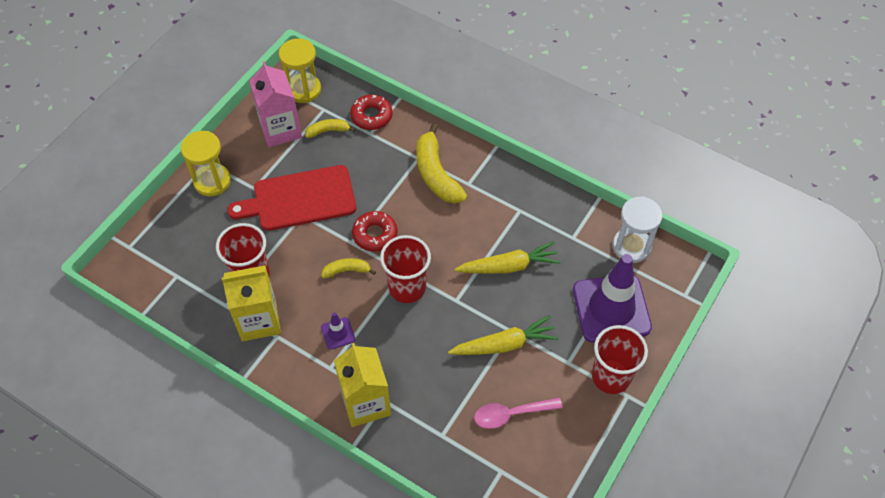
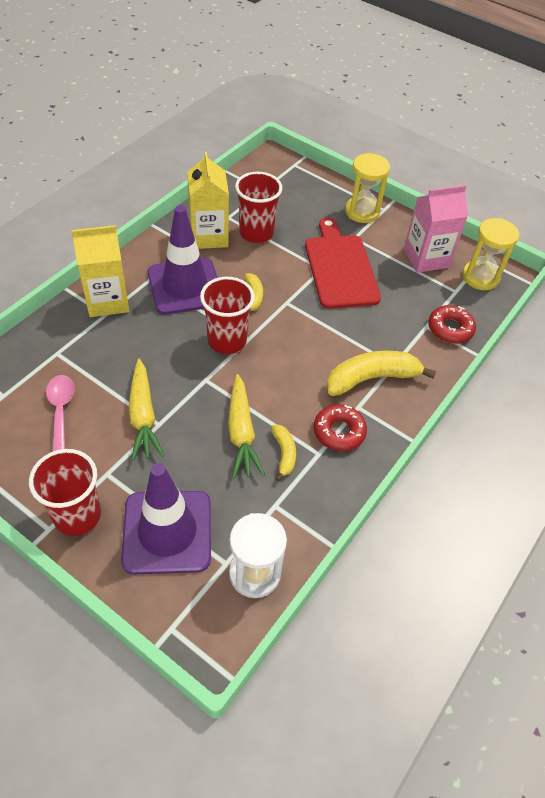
camera: 90 degrees right, 5 degrees down
yellow banana [305,119,355,138] -> yellow banana moved to [271,425,296,481]
purple traffic cone [321,312,355,350] -> purple traffic cone [148,205,217,315], size x2.37
red donut [352,211,397,252] -> red donut moved to [314,404,367,451]

